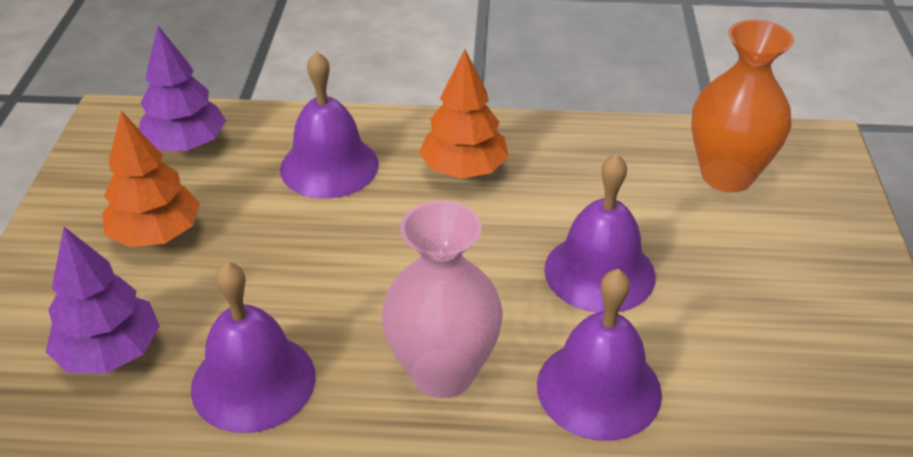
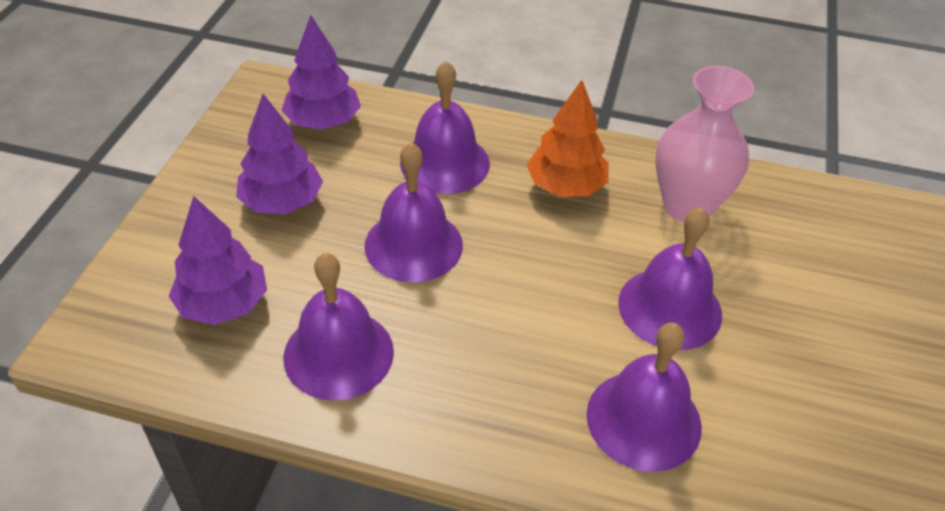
camera: 10 degrees right, 5 degrees up
orange tree [102,111,200,247] -> purple tree [236,94,323,214]
pink vase [381,200,503,398] -> pink vase moved to [655,66,754,222]
orange vase [691,20,794,192] -> none
none -> purple bell [364,142,463,282]

